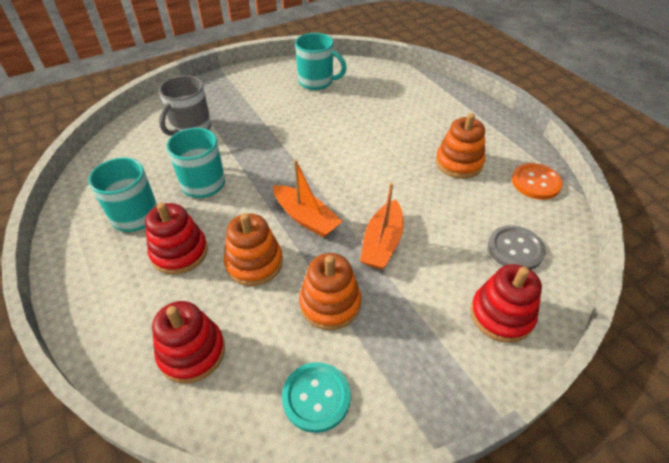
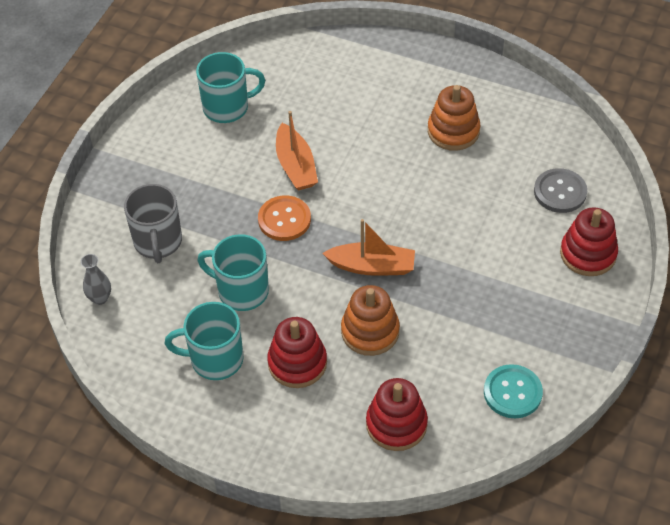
camera: 35 degrees left, 5 degrees up
orange stacking toy [299,253,361,330] -> none
orange boat [360,183,403,269] -> orange boat moved to [276,111,318,190]
orange button [512,163,563,200] -> orange button moved to [258,195,311,241]
none -> grey vase [81,254,111,305]

